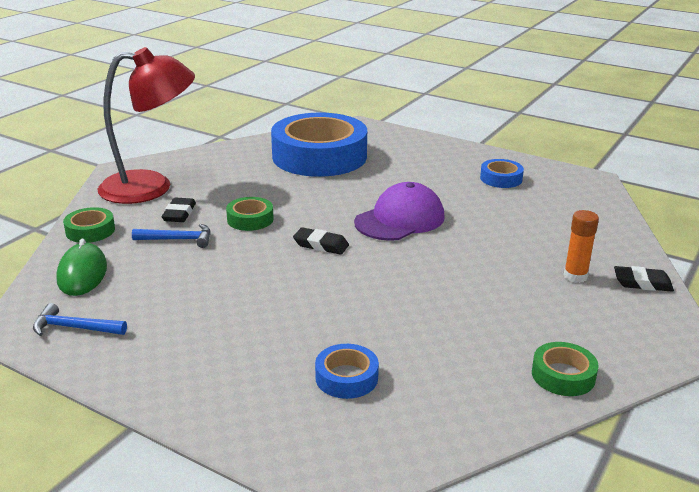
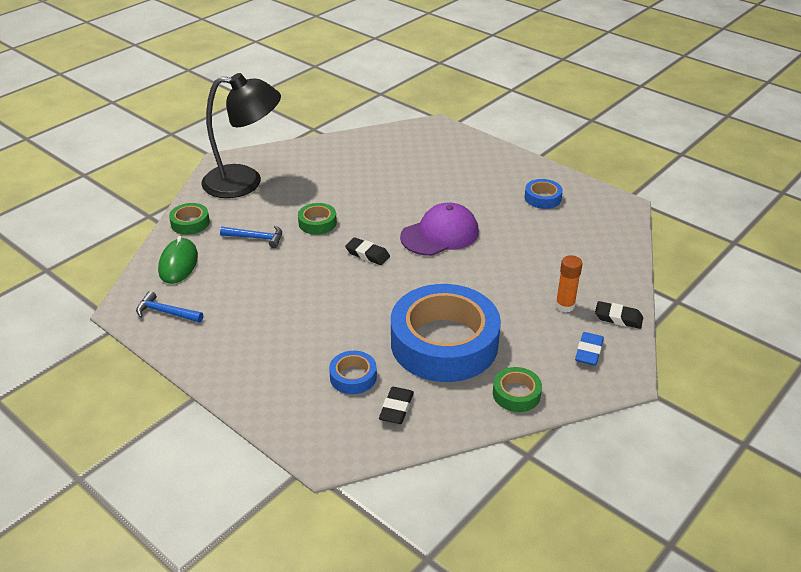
camera: 10 degrees right, 10 degrees up
red lamp [98,47,195,204] -> black lamp [201,73,281,198]
black eraser [161,198,196,222] -> black eraser moved to [379,387,414,424]
blue tape [271,113,367,177] -> blue tape moved to [391,284,501,382]
none -> blue eraser [575,332,604,366]

